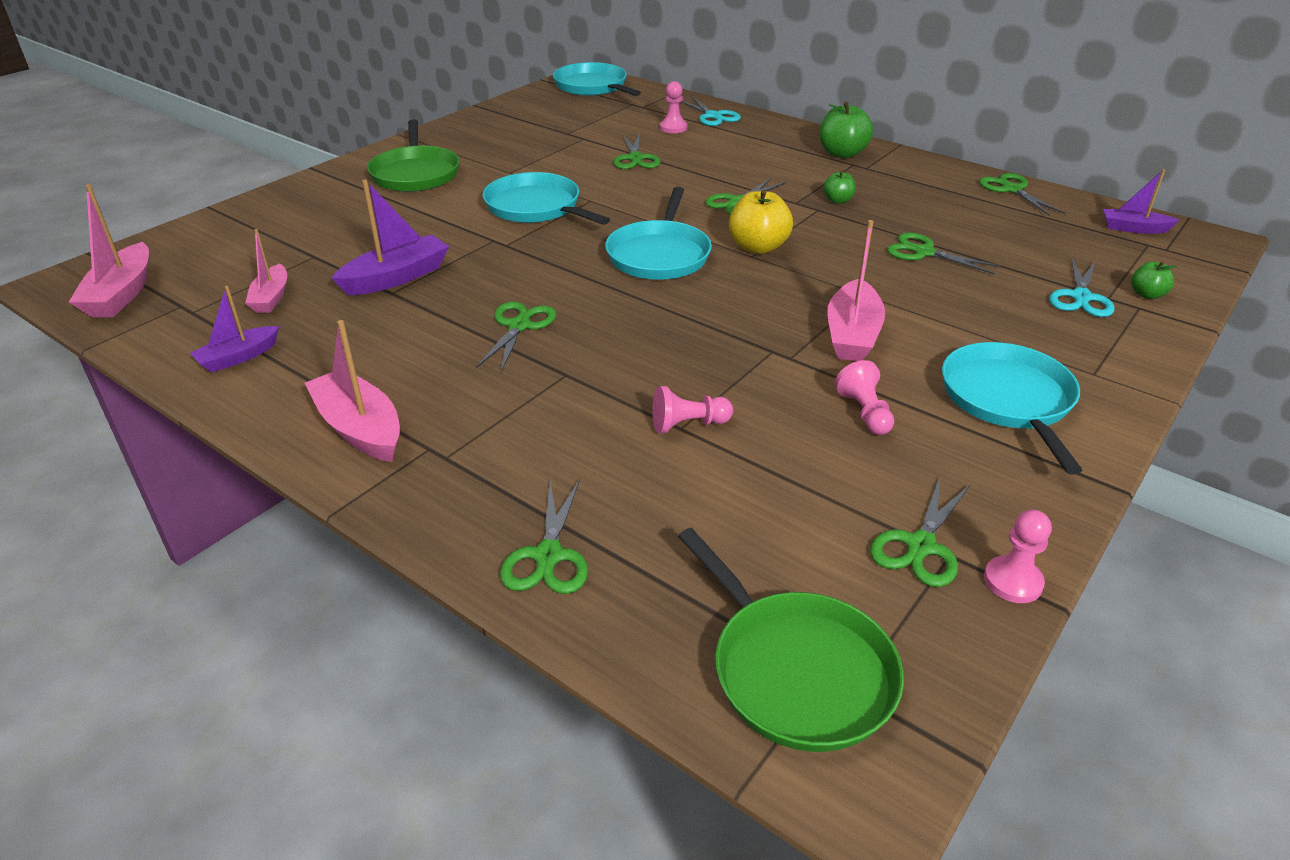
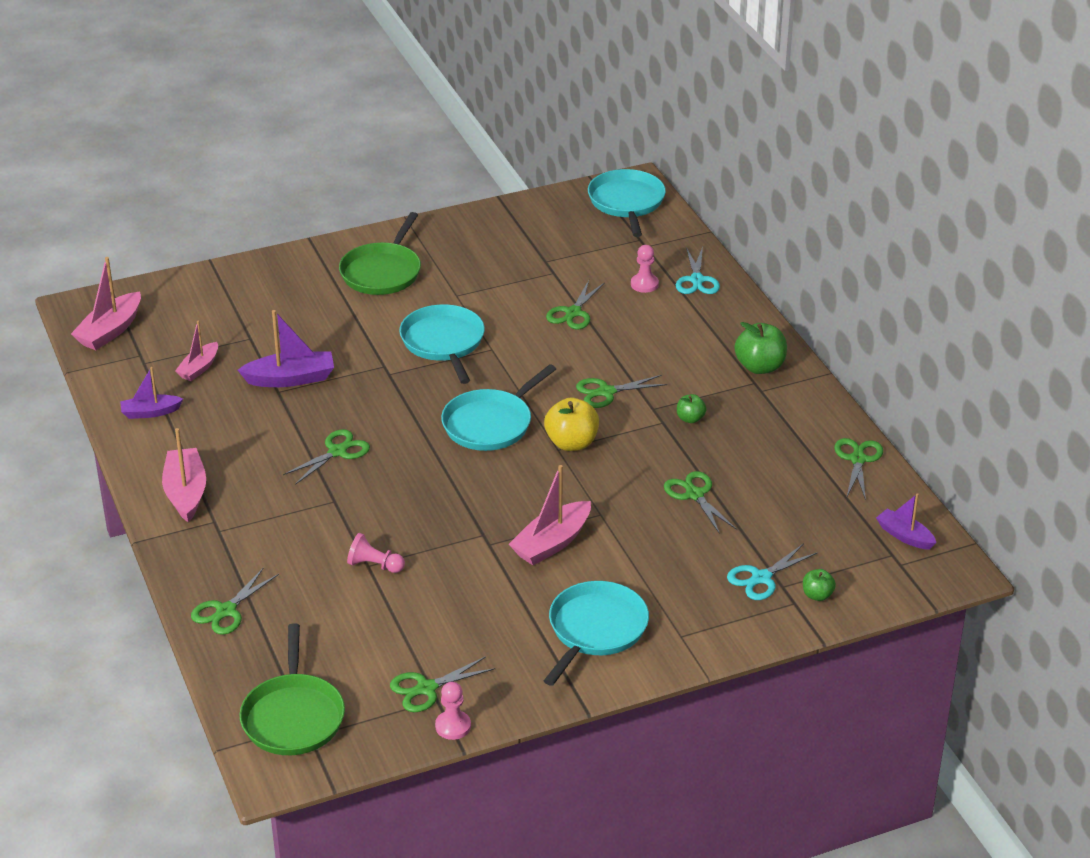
camera: 30 degrees right, 0 degrees up
pink pawn [835,360,894,435] -> none

